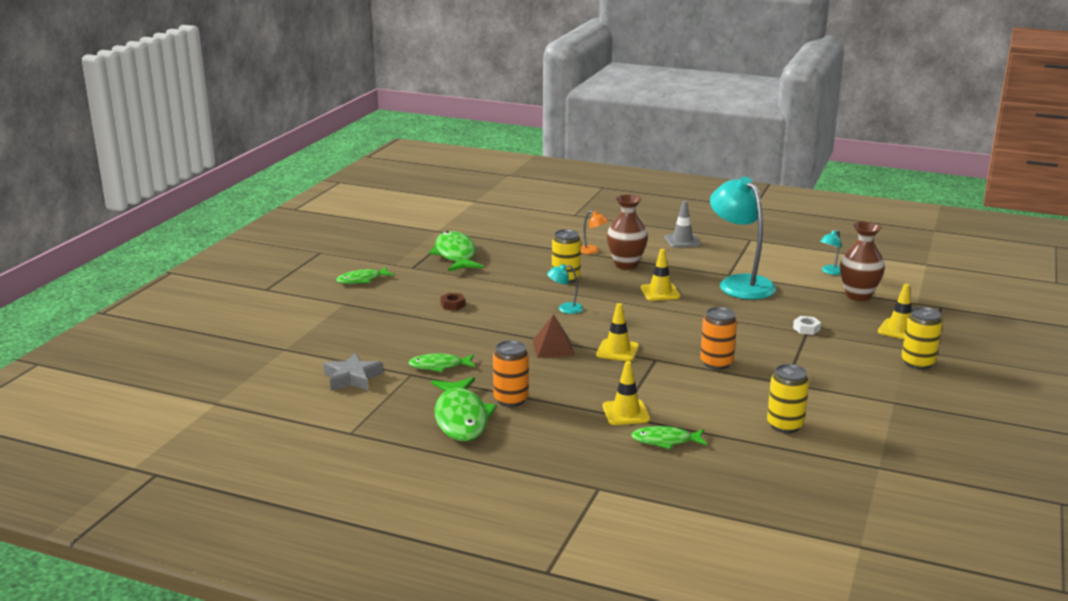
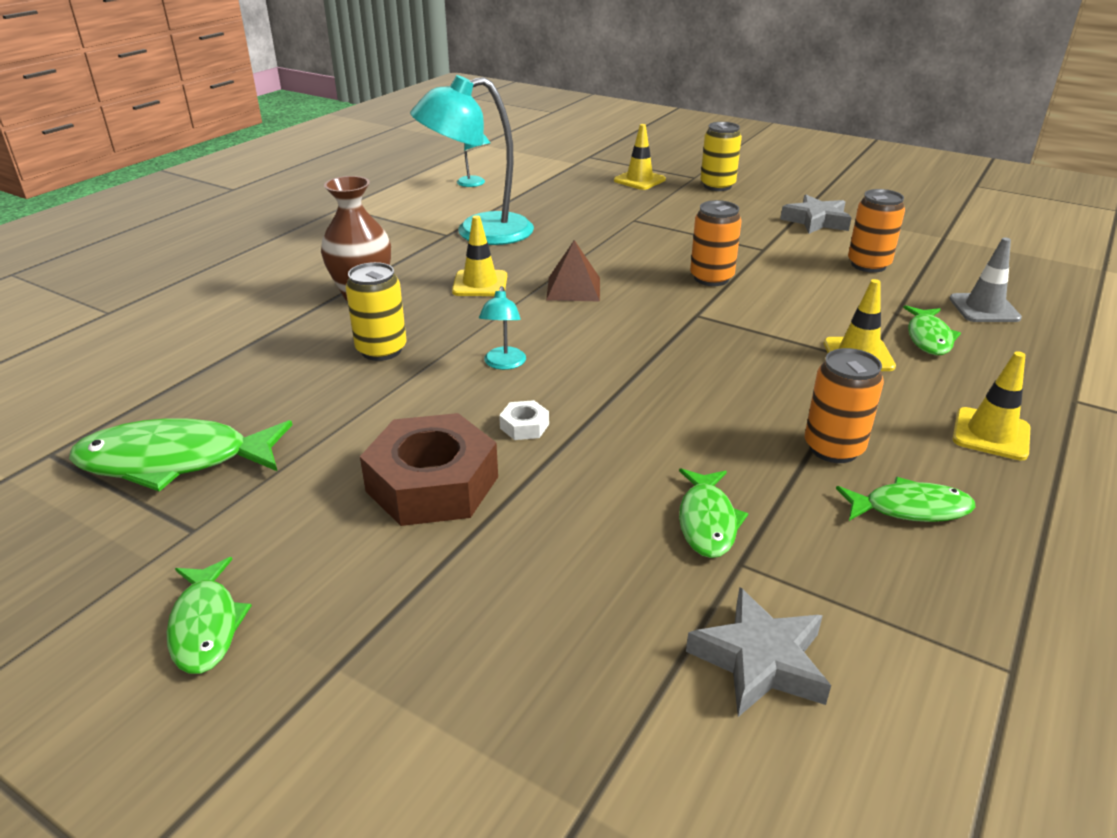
camera: 80 degrees left, 10 degrees up
green fish [431,377,497,441] -> green fish [836,477,976,522], size x0.59
brown nut [440,293,466,310] -> brown nut [360,413,498,526], size x2.44
brown pyramid [532,314,575,358] -> brown pyramid moved to [546,240,600,301]
orange lamp [581,210,609,254] -> none
yellow traffic cone [596,303,639,361] -> yellow traffic cone moved to [953,351,1030,461]
grey traffic cone [664,201,701,248] -> grey traffic cone moved to [949,238,1022,322]
yellow can [767,364,809,433] -> orange can [848,189,905,273]
white nut [793,316,821,335] -> white nut moved to [499,400,549,440]
brown vase [840,222,885,301] -> none
none -> grey star [780,195,852,234]

